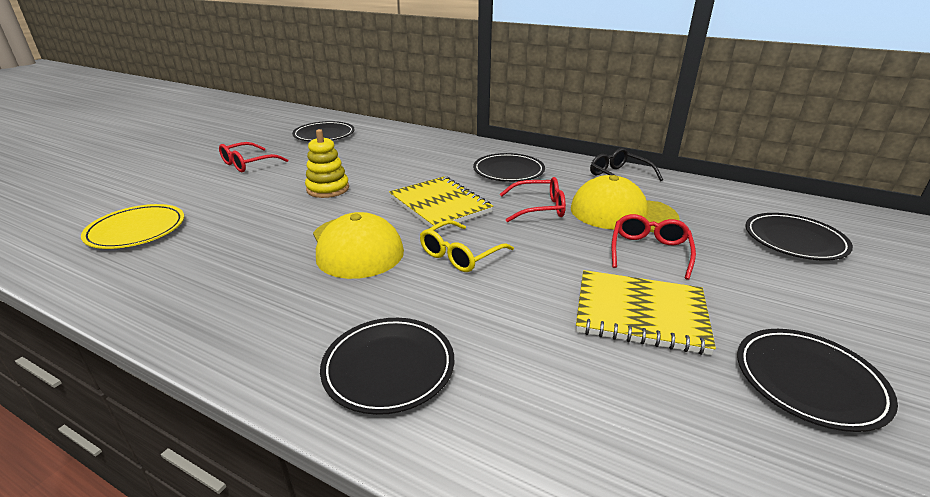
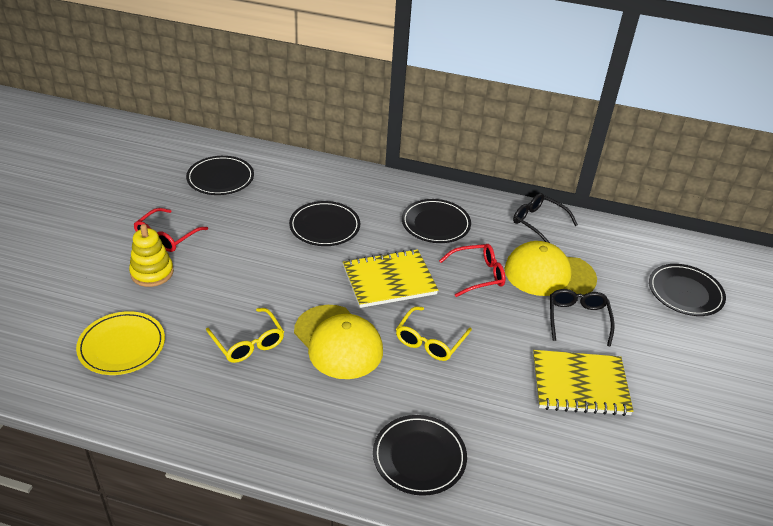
camera: 15 degrees left, 10 degrees up
yellow stacking toy [305,129,349,198] -> yellow stacking toy moved to [129,224,174,287]
yellow notebook [389,176,493,231] -> yellow notebook turned 60 degrees counterclockwise [343,249,438,308]
red glasses [612,214,696,280] -> black glasses [550,289,615,346]
black plate [737,329,898,432] -> black plate moved to [289,201,360,246]
none -> yellow glasses [206,308,284,363]

